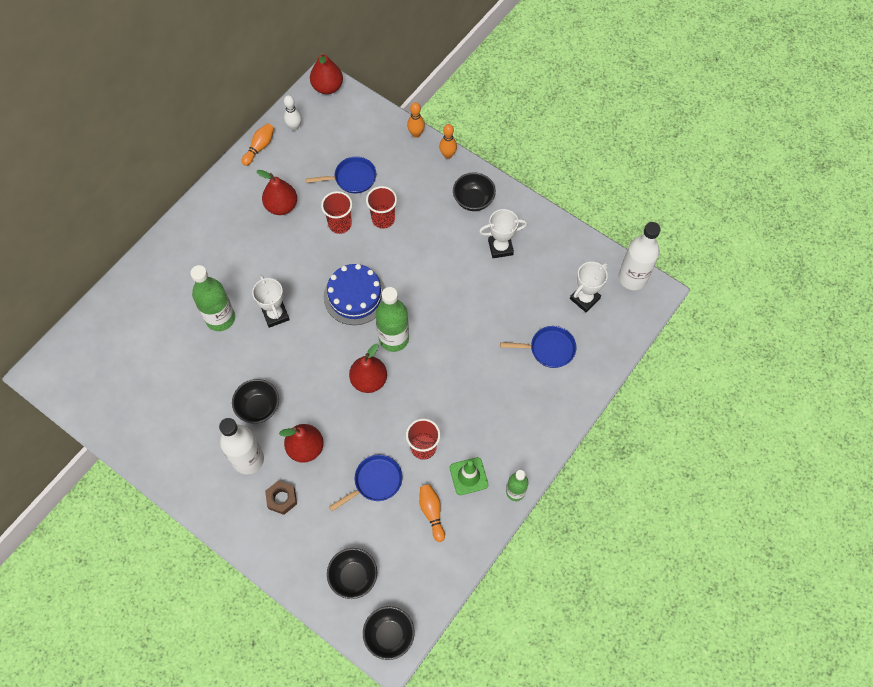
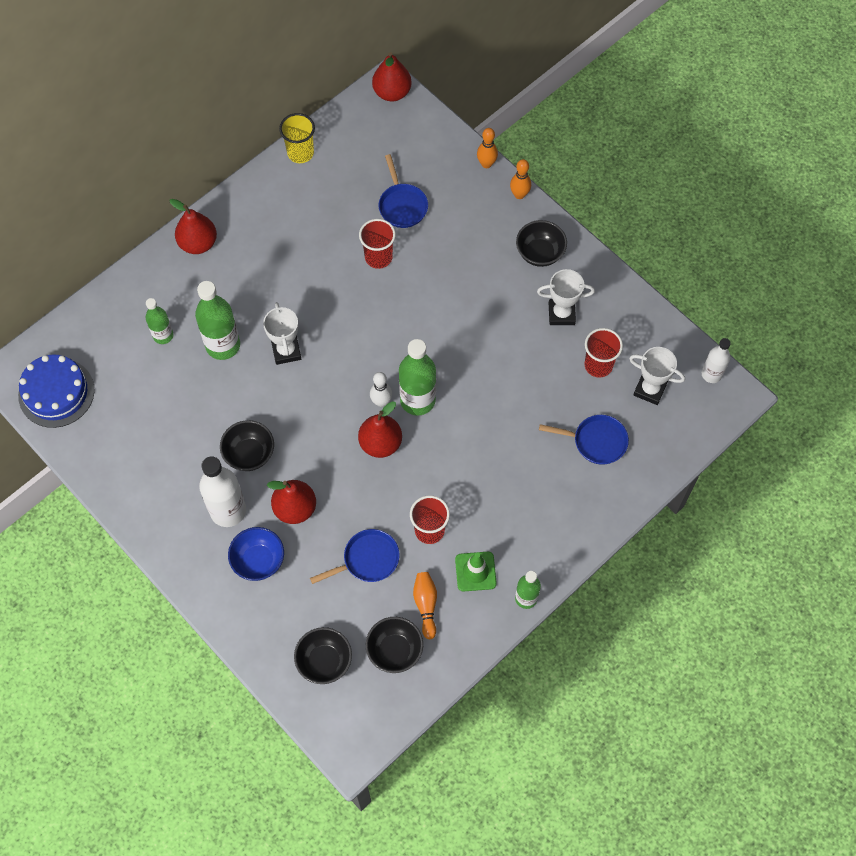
camera: 10 degrees right, 0 degrees up
orange bowling pin [242,123,274,166] -> yellow cup [279,113,315,163]
red pear [257,170,297,215] -> red pear moved to [170,199,217,254]
brown nut [265,480,297,515] -> blue bowl [228,527,284,581]
white bowling pin [284,95,302,131] -> white bowling pin moved to [370,372,392,407]
blue pan [306,156,376,194] -> blue pan turned 75 degrees clockwise [379,154,428,228]
blue cake [324,264,386,325] -> blue cake moved to [18,354,95,428]
black bowl [363,606,415,660] -> black bowl moved to [366,617,423,673]
red cup [366,186,397,229] -> red cup moved to [585,328,623,378]
white trophy [570,262,608,312] -> white trophy turned 60 degrees clockwise [629,347,685,405]
white bottle [618,222,661,290] -> white bottle [702,338,731,383], size x0.60
none -> green bottle [146,298,173,344]

